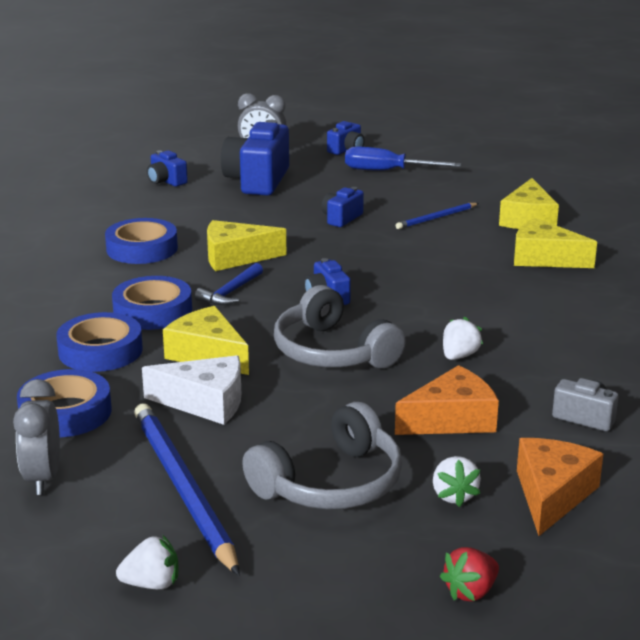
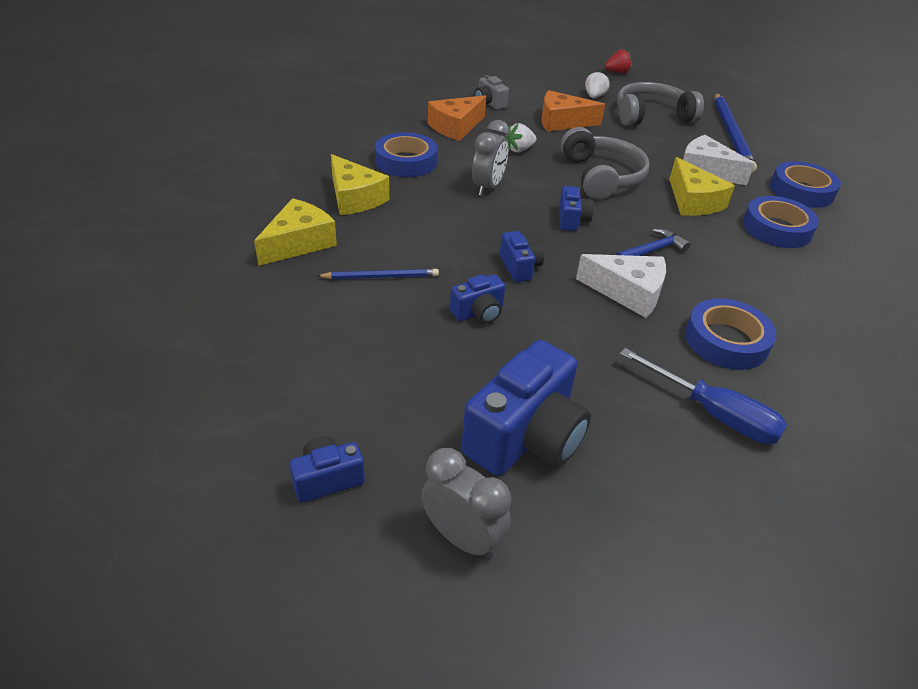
camera: 155 degrees left, 15 degrees up
grey clock [13,379,60,495] -> grey clock moved to [472,120,510,196]
blue tape [112,276,192,330] -> blue tape moved to [375,132,437,177]
white strawberry [116,535,179,590] -> none
blue camera [147,150,188,187] -> blue camera moved to [500,231,544,282]
yellow cheese [207,220,286,271] -> white cheese [576,254,666,318]
blue screwdriver [345,147,461,171] -> blue screwdriver moved to [620,348,787,444]
orange cheese [517,438,603,536] -> orange cheese moved to [428,95,486,141]

